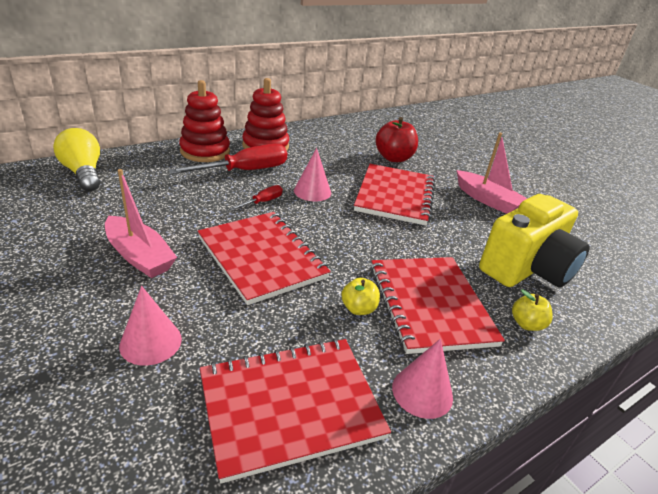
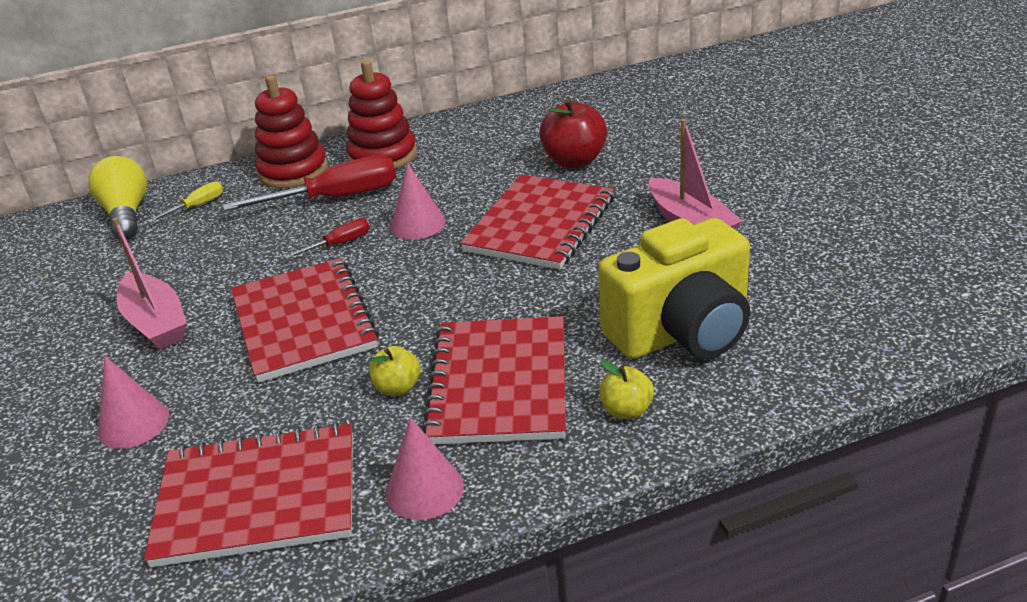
camera: 20 degrees right, 0 degrees up
none -> yellow screwdriver [148,182,223,223]

